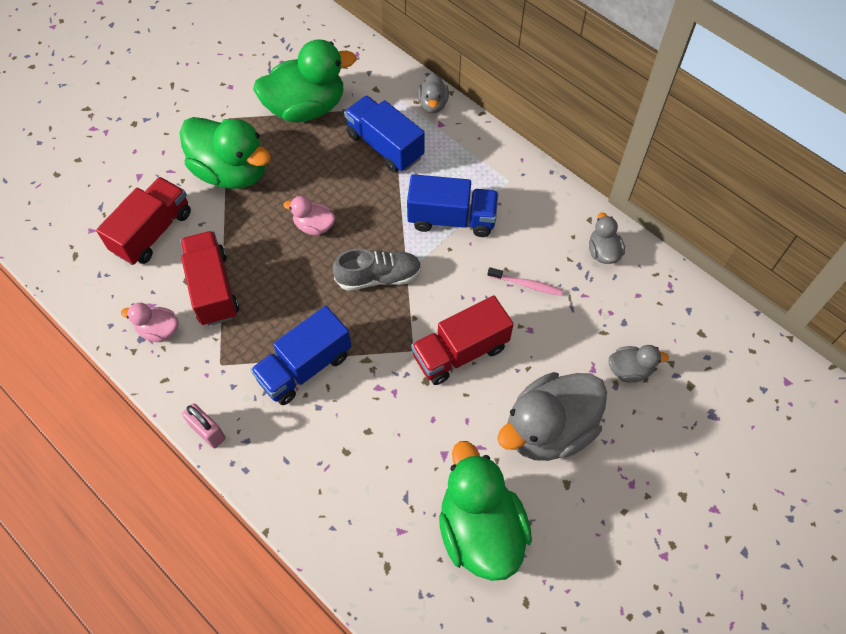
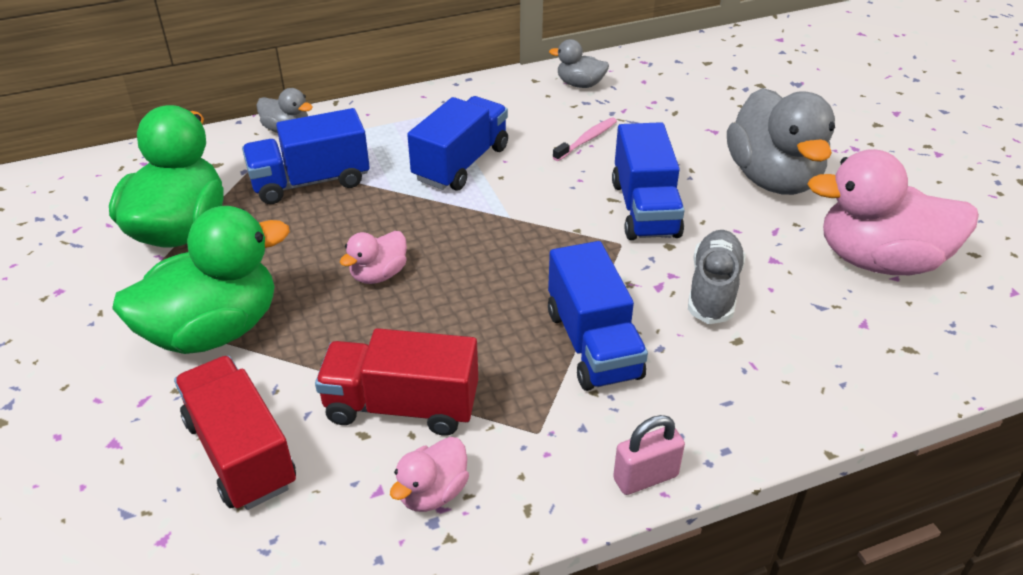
camera: 65 degrees left, 20 degrees down
grey shoe [333,249,422,291] -> grey shoe moved to [688,230,746,324]
red truck [411,295,514,385] -> blue truck [612,122,684,240]
green duck [439,441,532,581] -> pink duck [808,149,979,275]
grey duck [608,345,669,383] -> none

